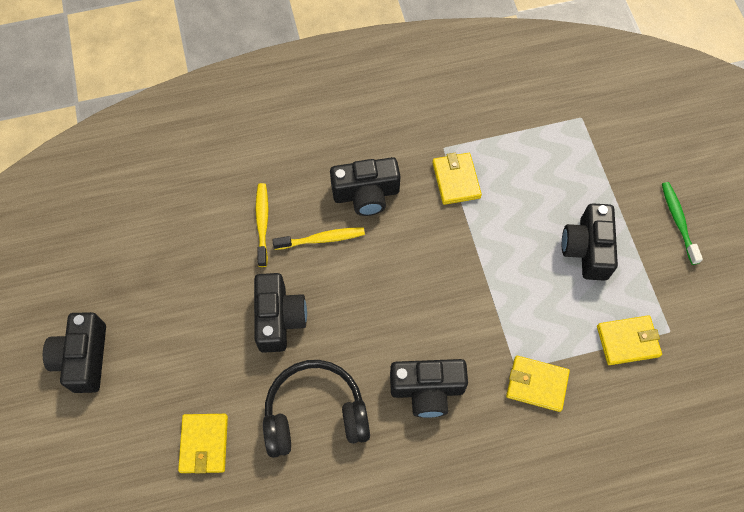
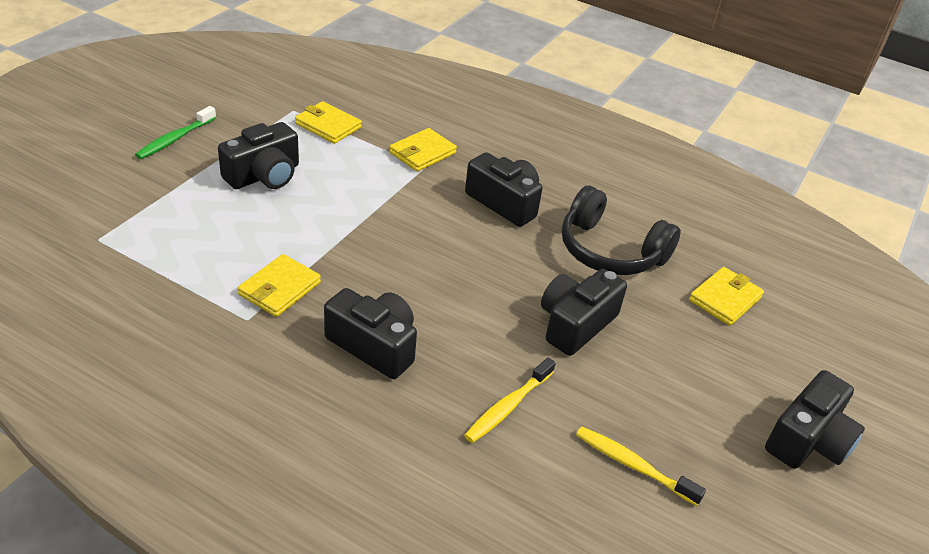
camera: 140 degrees left, 25 degrees down
yellow toothbrush [272,227,365,250] -> yellow toothbrush moved to [576,426,706,506]
yellow wallet [506,356,570,412] -> yellow wallet turned 75 degrees clockwise [389,128,457,172]

